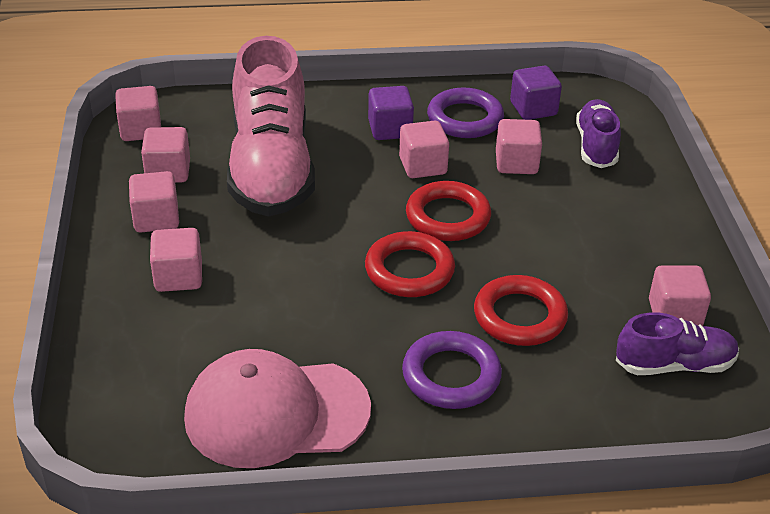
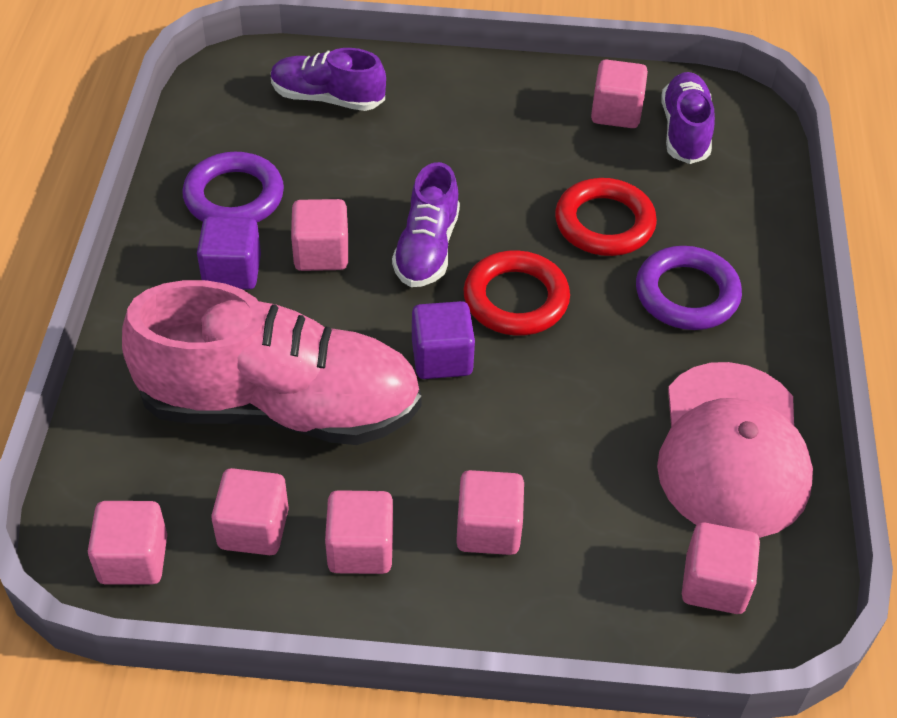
camera: 80 degrees left, 10 degrees up
red ring [406,181,491,241] -> purple shoe [392,162,460,287]
pink cube [496,119,542,174] -> pink cube moved to [682,522,760,614]
purple cube [510,66,562,120] -> purple cube moved to [412,301,475,379]

